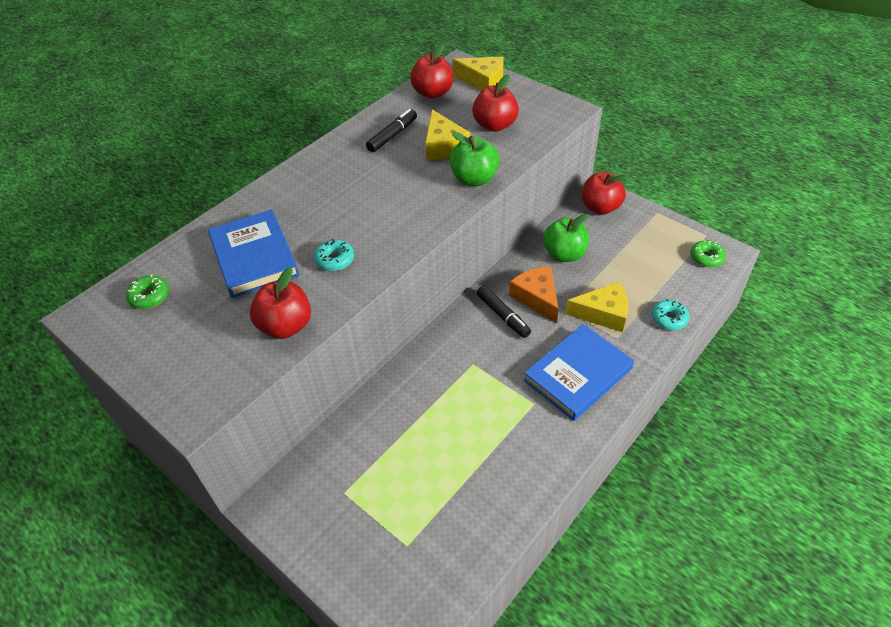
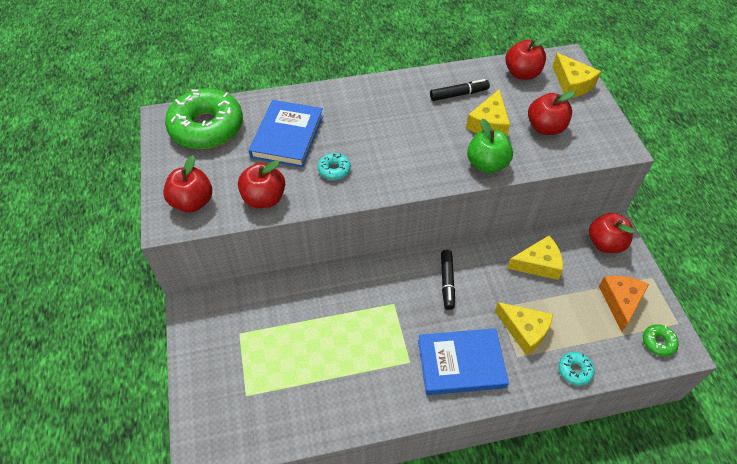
camera: 35 degrees right, 5 degrees up
green donut [126,275,169,309] -> green donut [165,88,243,149], size x2.42
orange cheese [509,266,559,323] -> orange cheese moved to [599,276,649,332]
green apple [543,214,589,262] -> yellow cheese [507,236,563,280]
none -> red apple [163,155,212,213]

